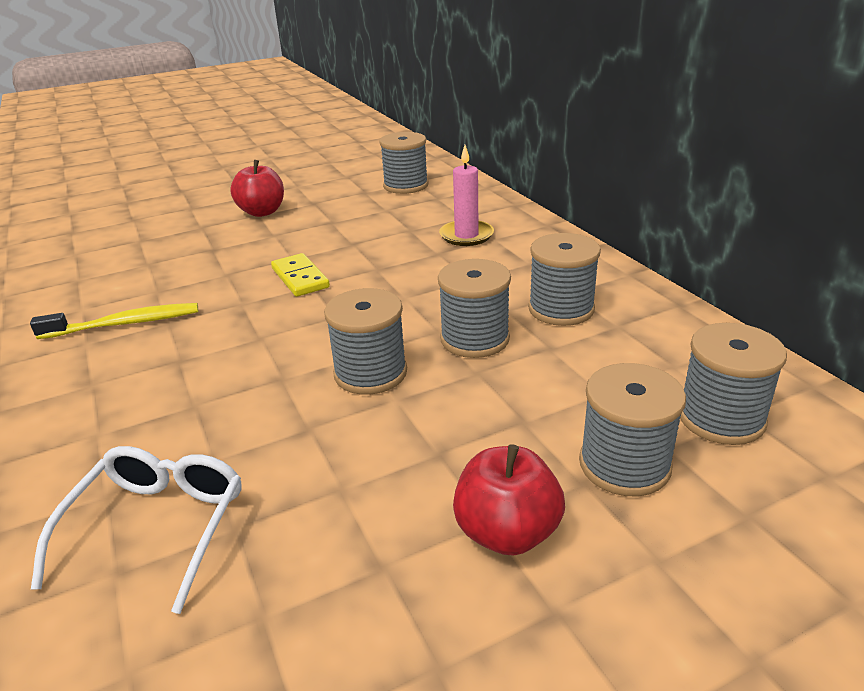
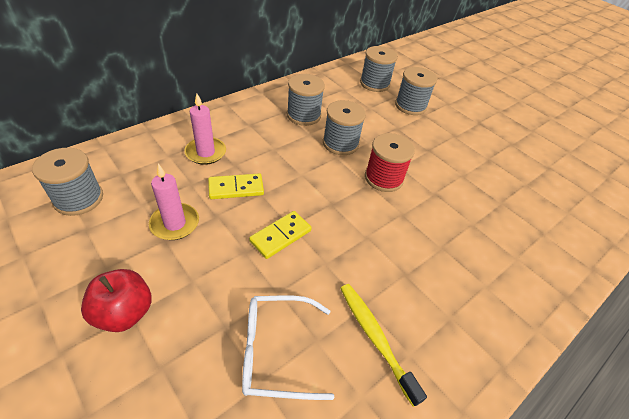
camera: 110 degrees left, 15 degrees up
white glasses [31,446,242,614] -> white glasses moved to [242,296,334,400]
grey spool [324,288,407,395] -> red spool [365,133,415,192]
red apple [453,444,565,556] -> none
none -> pink candle [149,163,199,240]
none -> yellow domino [208,173,264,199]

